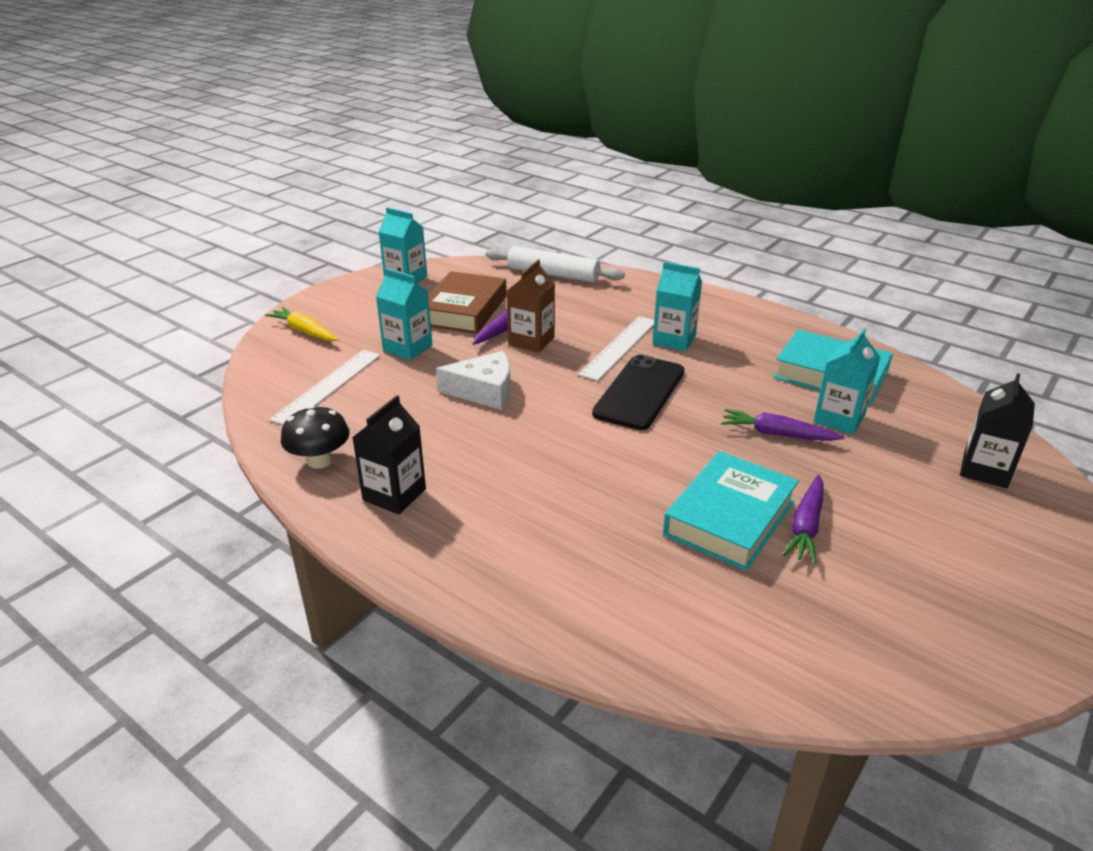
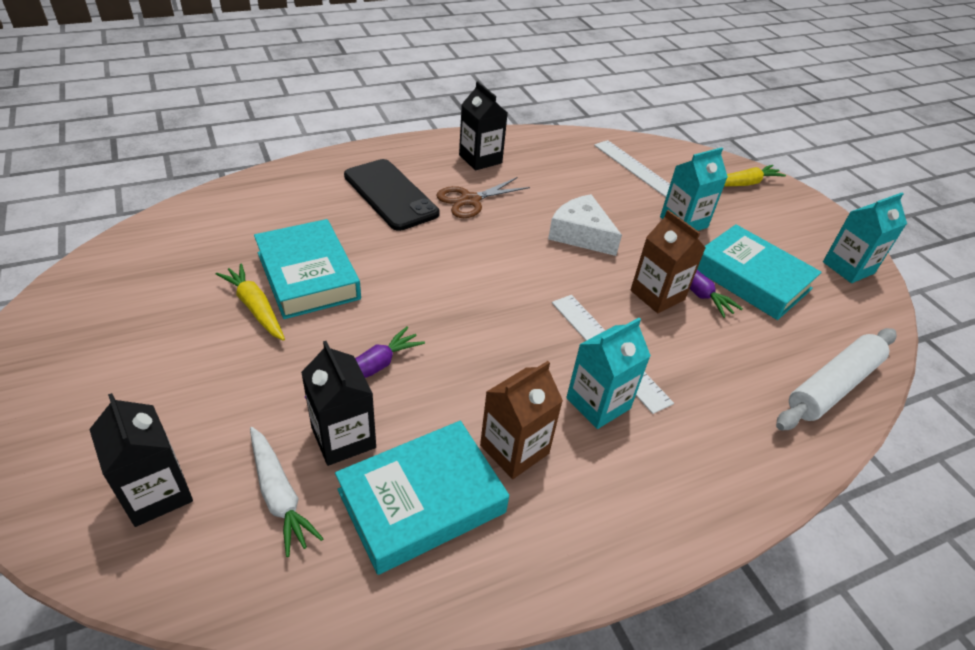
camera: 115 degrees right, 10 degrees up
black mushroom [281,406,350,469] -> none
brown book [428,271,507,334] -> turquoise book [697,224,822,320]
white cheese [436,351,511,410] -> white cheese turned 105 degrees clockwise [548,194,622,256]
black phone [592,355,684,430] -> black phone moved to [344,159,440,231]
purple carrot [782,475,824,564] -> yellow carrot [216,264,285,341]
turquoise carton [813,328,880,435] -> black carton [301,341,376,466]
none -> white carrot [250,427,324,557]
none -> brown scissors [437,177,530,218]
none -> brown carton [480,361,563,479]

